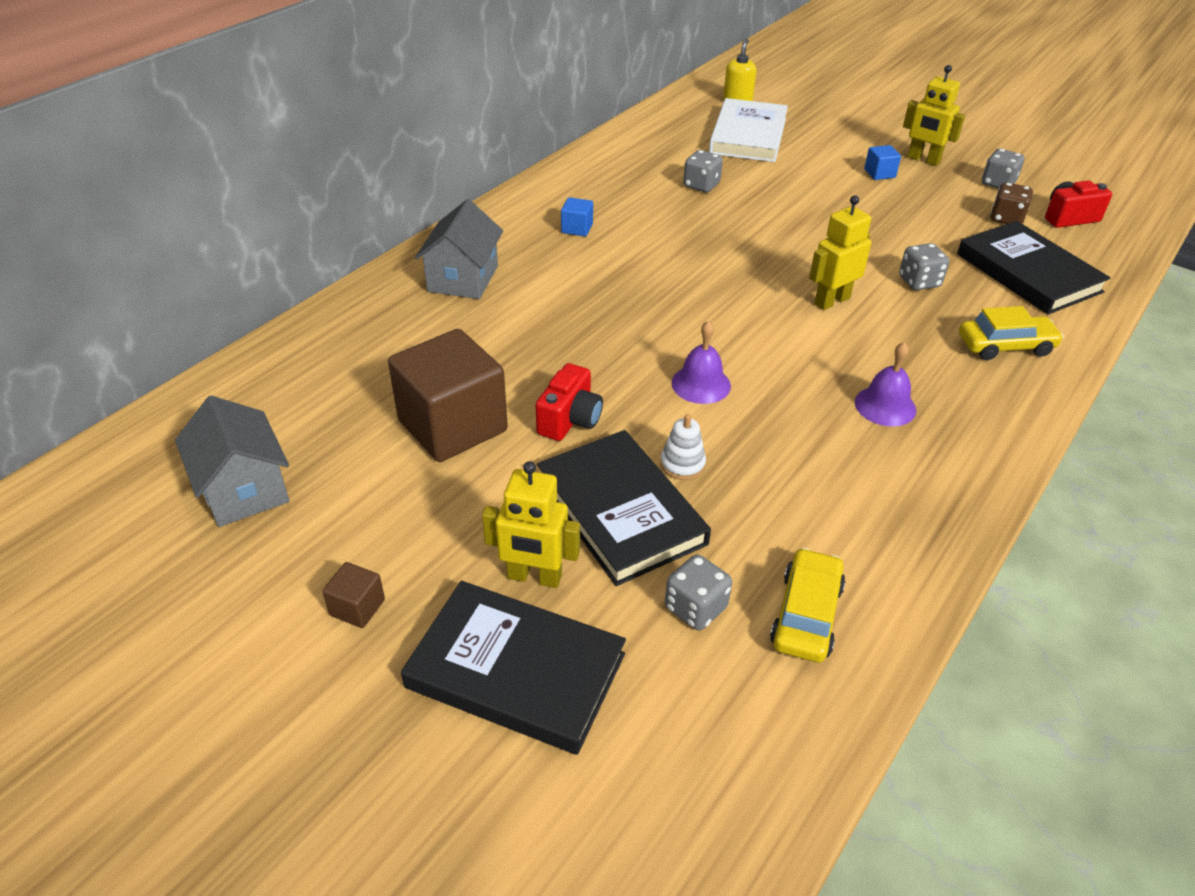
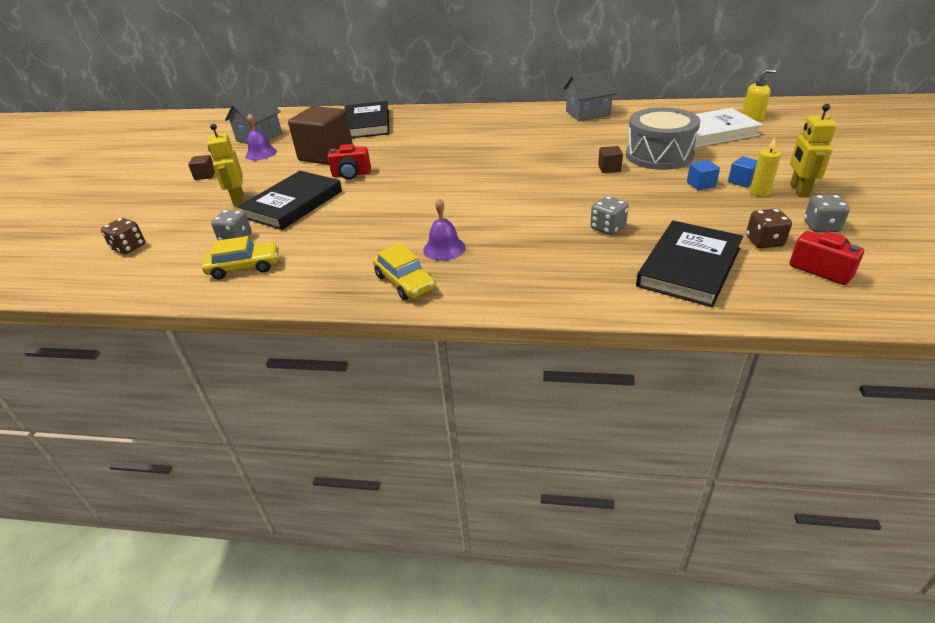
camera: 65 degrees right, 5 degrees down
black book [401,581,626,755] -> black book moved to [344,101,389,138]
grey house [415,199,503,299] -> grey house moved to [563,70,617,121]
blue cube [561,197,593,236] -> blue cube moved to [687,160,720,190]
white stacking toy [660,414,706,480] -> none
purple bell [672,320,731,404] -> purple bell moved to [246,114,277,160]
grey dice [683,150,723,192] -> none
yellow robot [809,195,871,310] -> none
yellow car [959,306,1064,360] -> yellow car moved to [373,243,436,300]
none -> brown dice [101,218,145,254]
none -> brown cube [598,146,623,173]
none -> grey drum [626,108,700,170]
none -> yellow candle [750,137,781,196]

